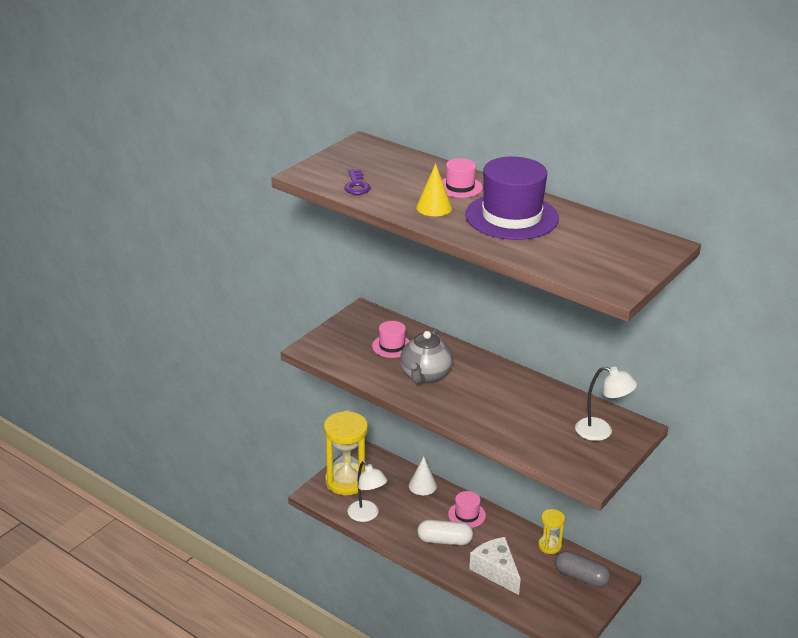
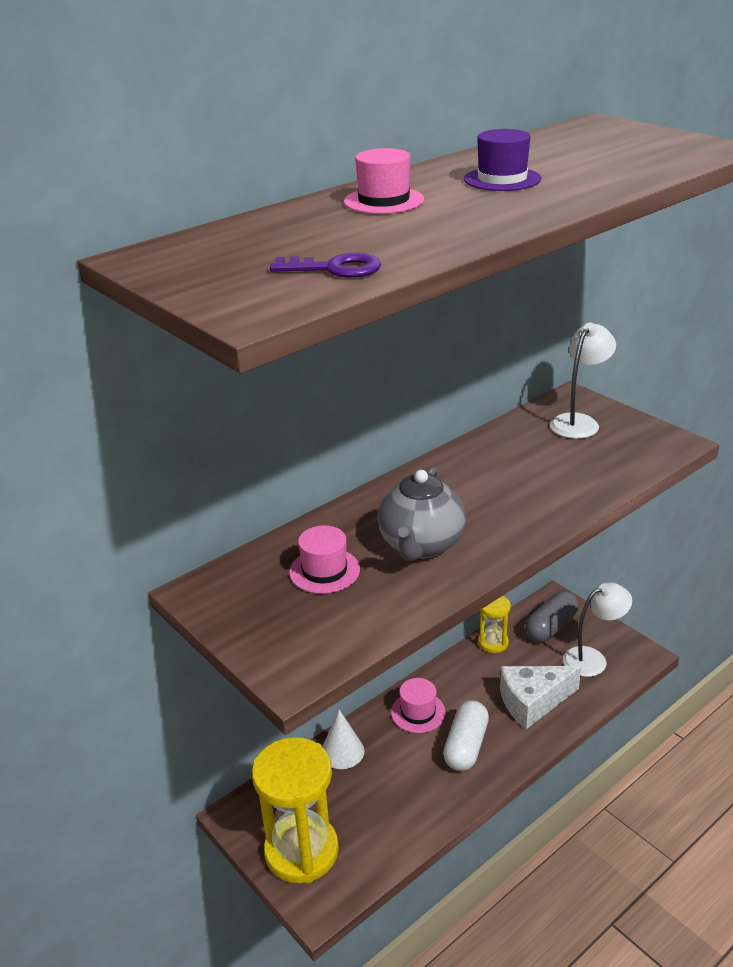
camera: 75 degrees left, 0 degrees up
white lamp [347,461,387,522] -> white lamp moved to [563,582,632,677]
grey teapot [400,329,453,384] -> grey teapot turned 75 degrees clockwise [378,466,466,561]
yellow cone [416,163,452,216] -> none
purple hat [465,156,559,240] -> purple hat [464,129,541,191], size x0.50

